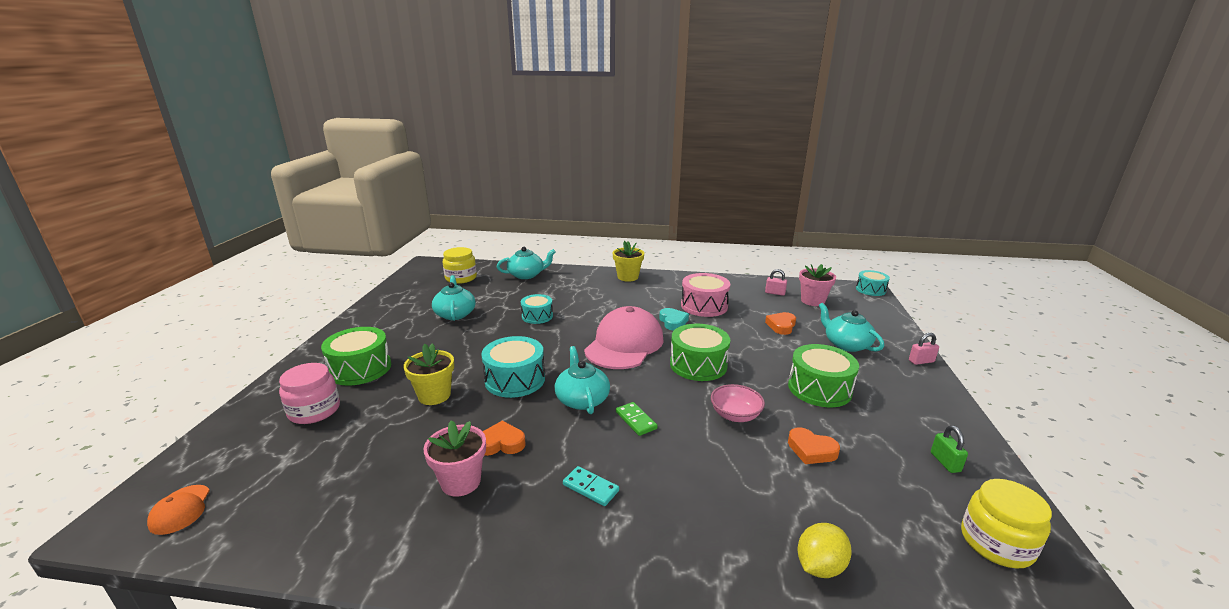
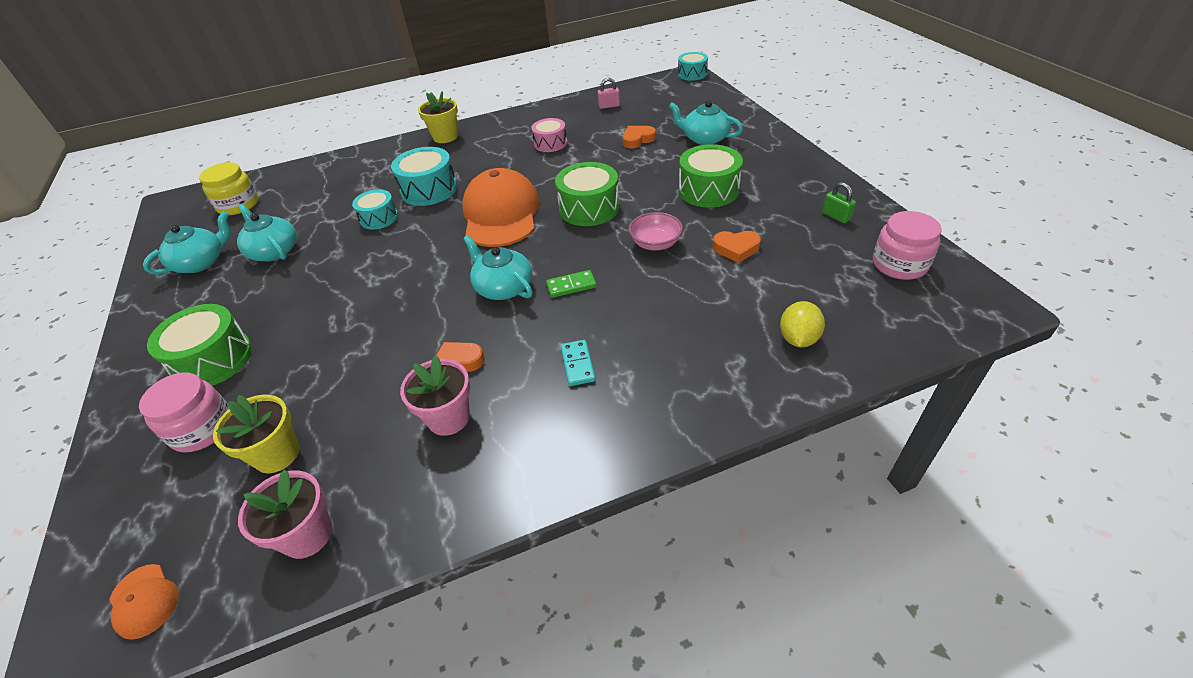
camera: 25 degrees left, 20 degrees up
yellow flower pot [403,343,454,405] -> yellow flower pot moved to [213,395,300,473]
turquoise drum [481,336,545,398] -> turquoise drum moved to [391,147,457,206]
turquoise teapot [497,247,556,279] -> turquoise teapot moved to [143,211,231,275]
turquoise domino [563,466,619,506] -> turquoise domino turned 75 degrees clockwise [561,340,596,386]
pink cap [584,306,664,369] -> orange cap [462,168,540,247]
green domino [616,402,658,436] -> green domino turned 45 degrees counterclockwise [546,270,597,298]
turquoise heart [659,308,689,330] -> none
pink drum [681,273,730,317] -> pink drum [531,118,567,152], size x0.64
orange heart [765,312,796,335] -> orange heart turned 60 degrees clockwise [623,126,656,149]
pink flower pot [799,264,836,306] -> pink flower pot moved to [238,469,332,559]
pink padlock [909,333,939,365] -> none
yellow jar [961,479,1052,569] -> pink jar [873,211,941,280]

